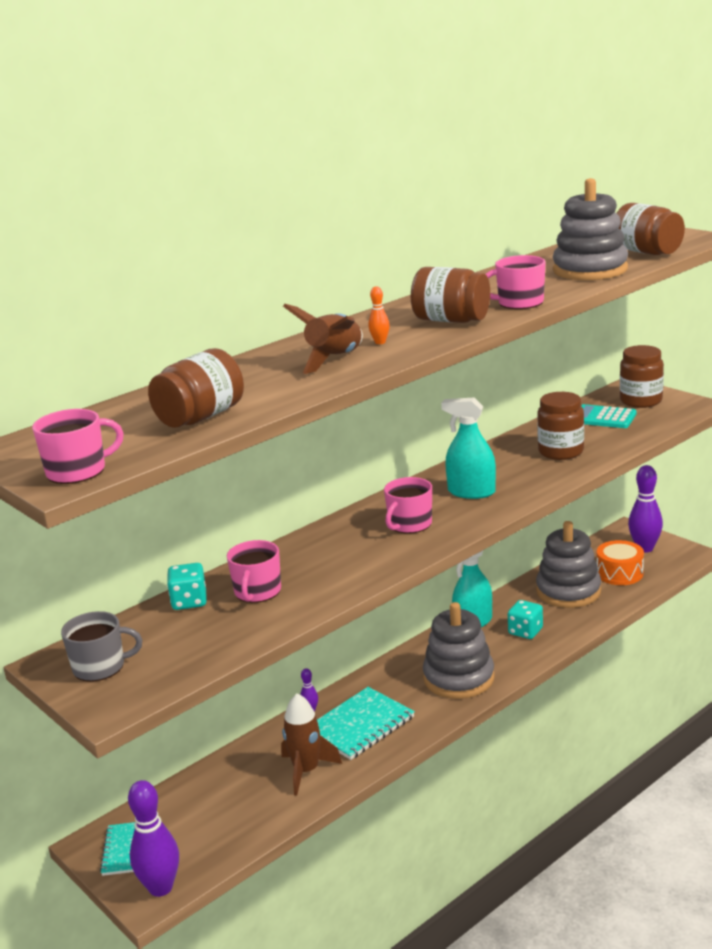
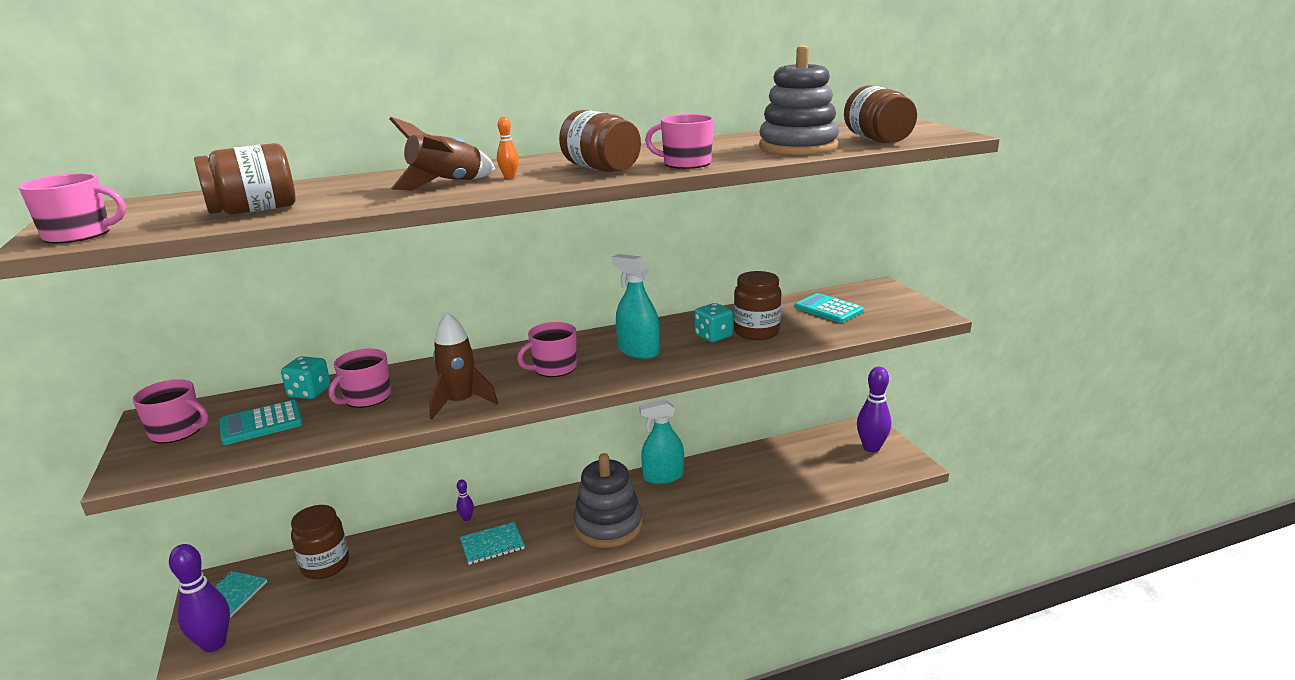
camera: 20 degrees right, 0 degrees up
grey mug [61,611,143,682] -> pink mug [133,379,209,444]
brown rocket [281,693,342,796] -> brown rocket moved to [429,312,498,420]
turquoise notebook [317,687,415,760] -> turquoise notebook [460,522,525,565], size x0.66
turquoise dice [508,600,543,639] -> turquoise dice moved to [695,303,733,342]
grey stacking toy [536,521,601,608] -> none
orange drum [597,540,644,585] -> none
brown jar [620,345,664,408] -> brown jar moved to [291,505,349,579]
none -> turquoise calculator [220,400,303,445]

